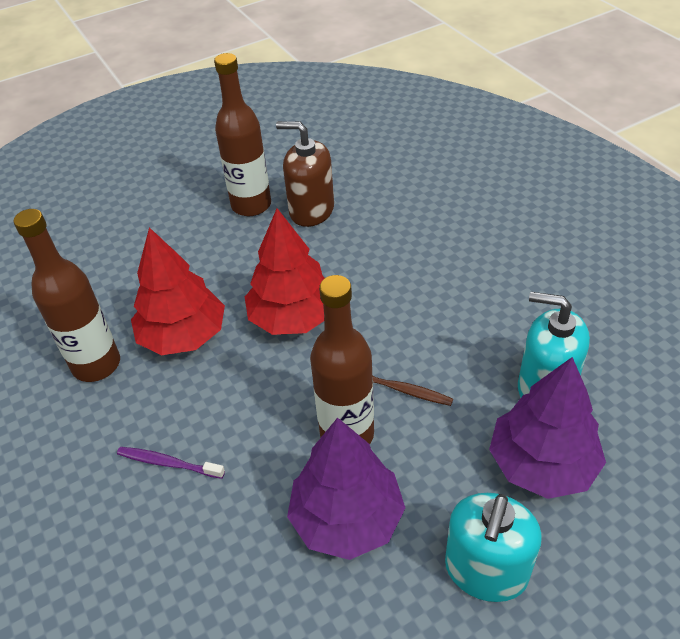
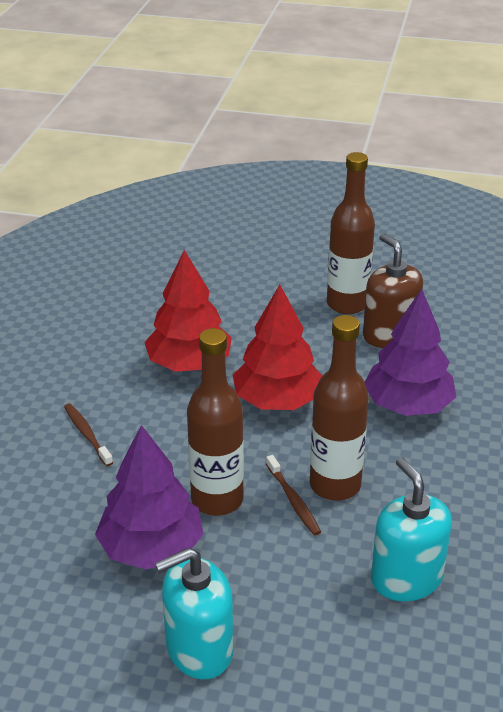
camera: 40 degrees right, 10 degrees down
brown bottle [14,209,120,382] -> brown bottle moved to [310,315,369,501]
purple toothbrush [117,447,225,479] -> brown toothbrush [64,403,113,466]
purple tree [489,357,606,499] -> purple tree moved to [365,289,456,416]

